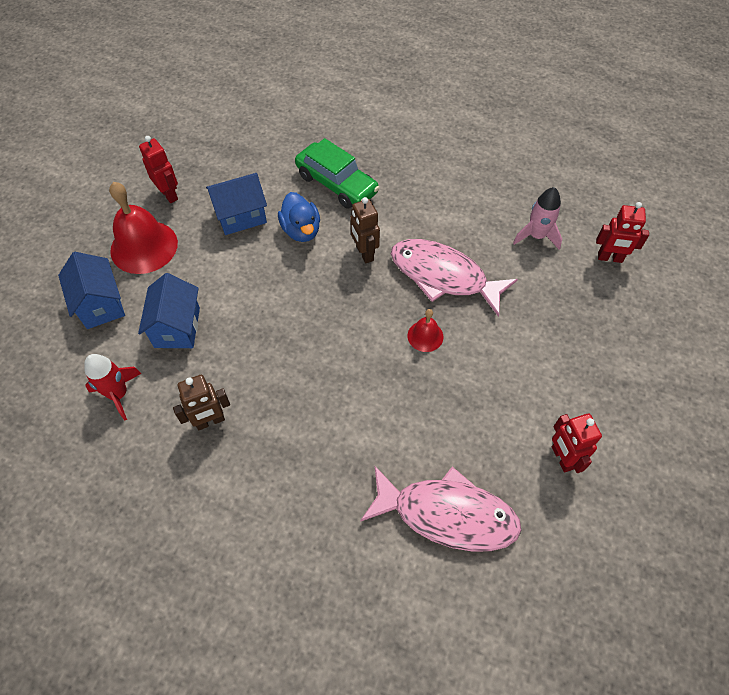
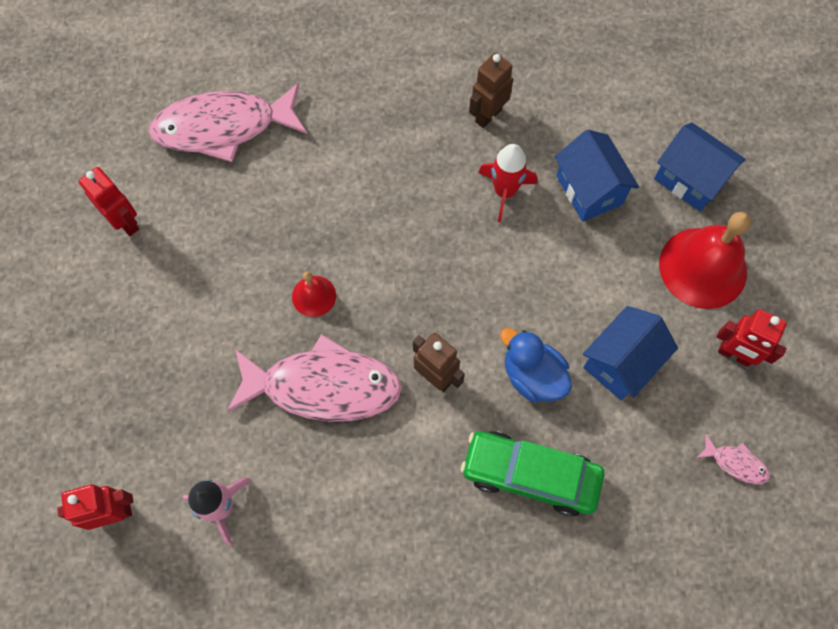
camera: 155 degrees right, 10 degrees up
red rocket [84,354,142,421] -> red rocket moved to [478,144,537,222]
none -> pink fish [697,434,770,484]

